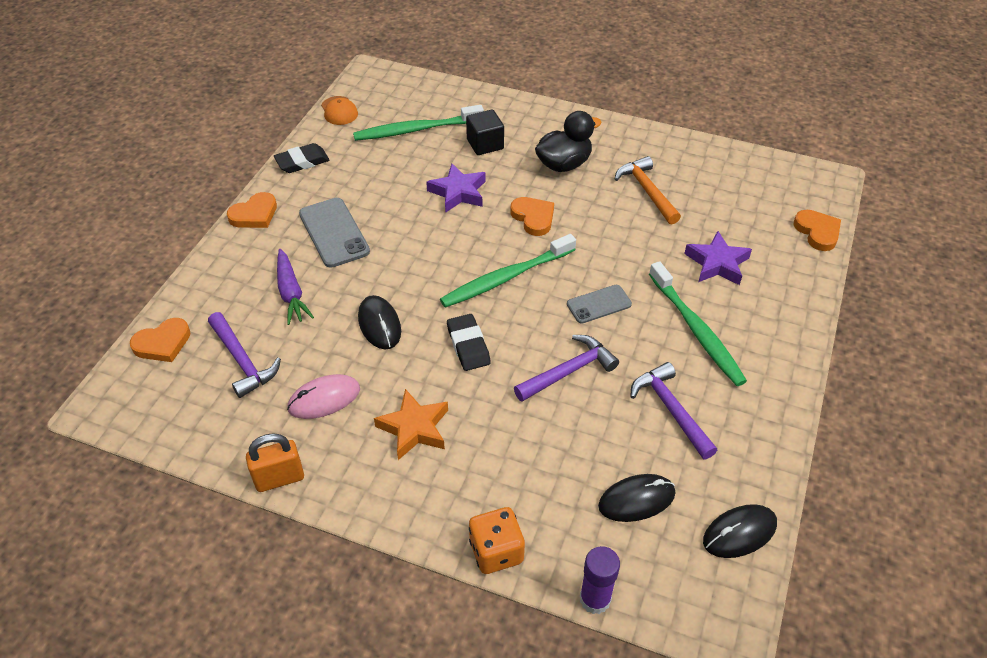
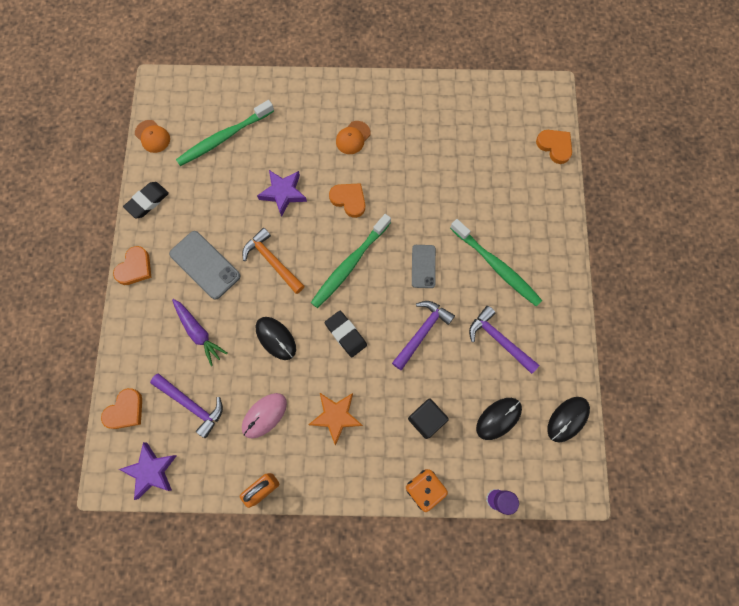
camera: 20 degrees left, 25 degrees up
black cube [466,109,504,155] -> black cube moved to [408,398,449,439]
black duck [535,111,602,172] -> orange cap [336,121,371,154]
grey phone [567,285,632,324] -> grey phone turned 45 degrees counterclockwise [412,245,436,288]
orange hammer [615,156,681,225] -> orange hammer moved to [242,228,304,294]
purple star [684,231,752,285] -> purple star moved to [119,442,177,500]

